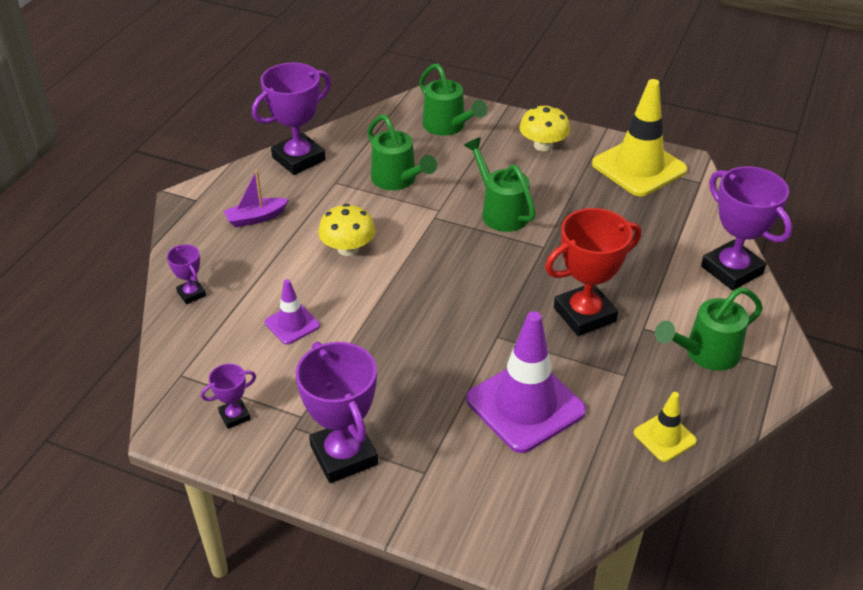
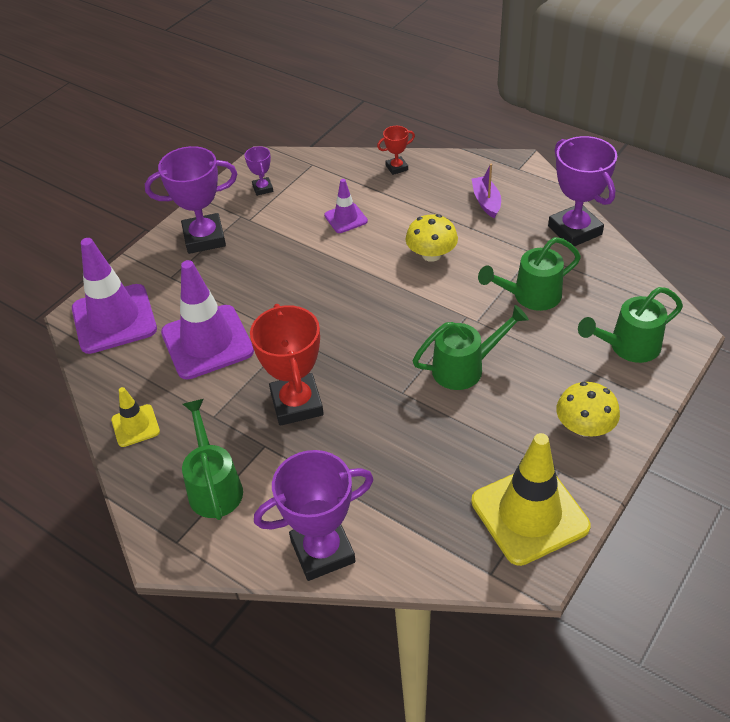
camera: 105 degrees right, 5 degrees up
purple trophy [167,244,206,304] -> red trophy [377,126,415,175]
none -> purple traffic cone [72,238,157,354]

